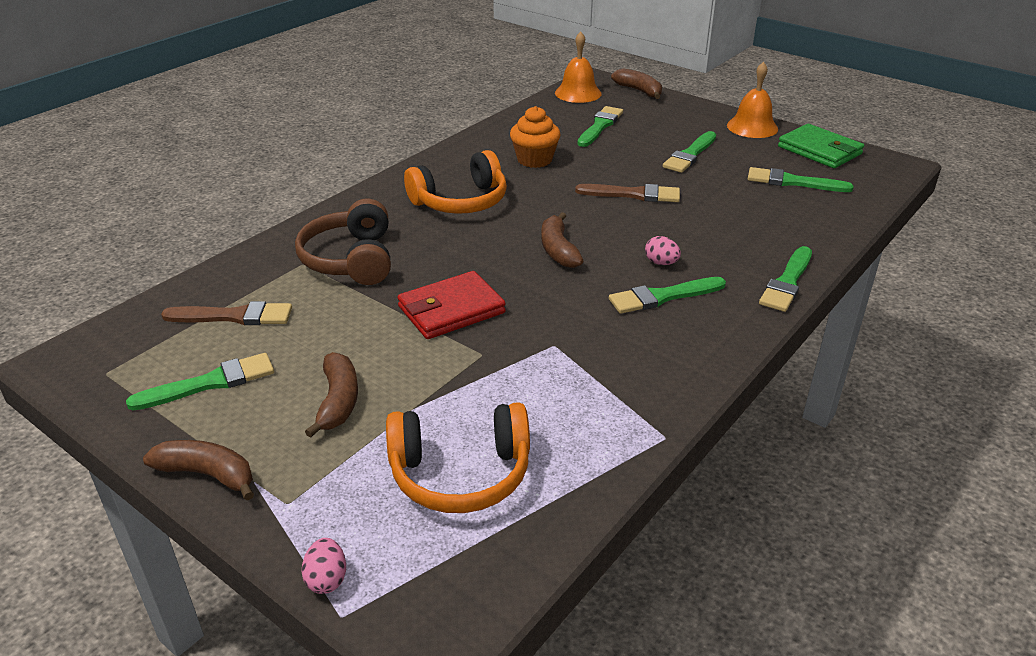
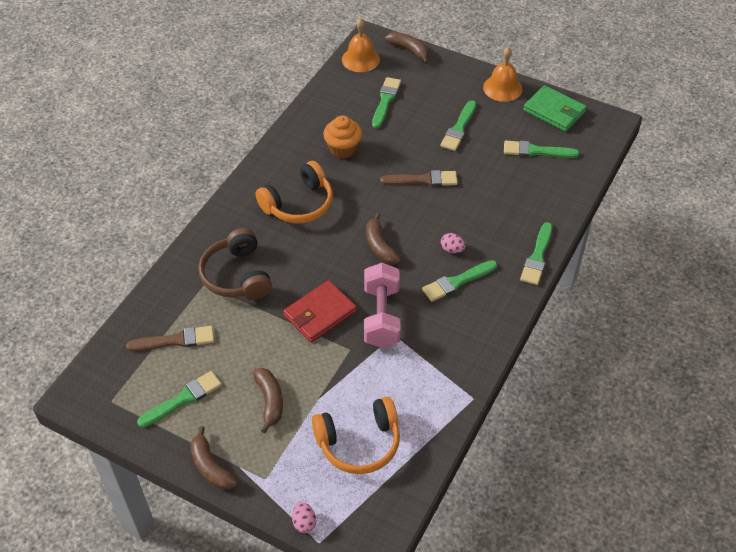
camera: 10 degrees left, 15 degrees up
brown banana [143,440,254,501] -> brown banana turned 135 degrees counterclockwise [190,426,238,490]
none -> pink dumbbell [364,263,400,348]

